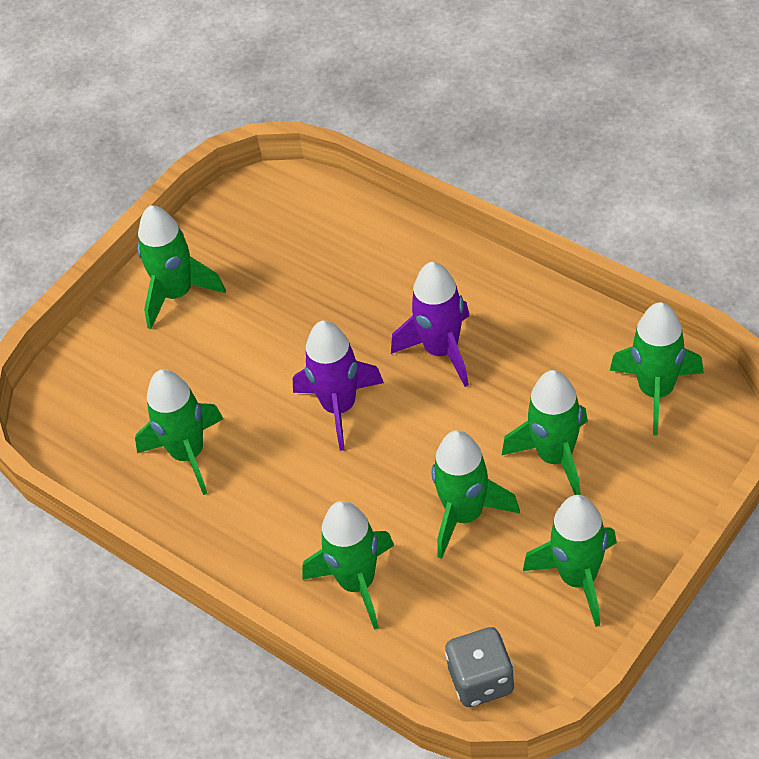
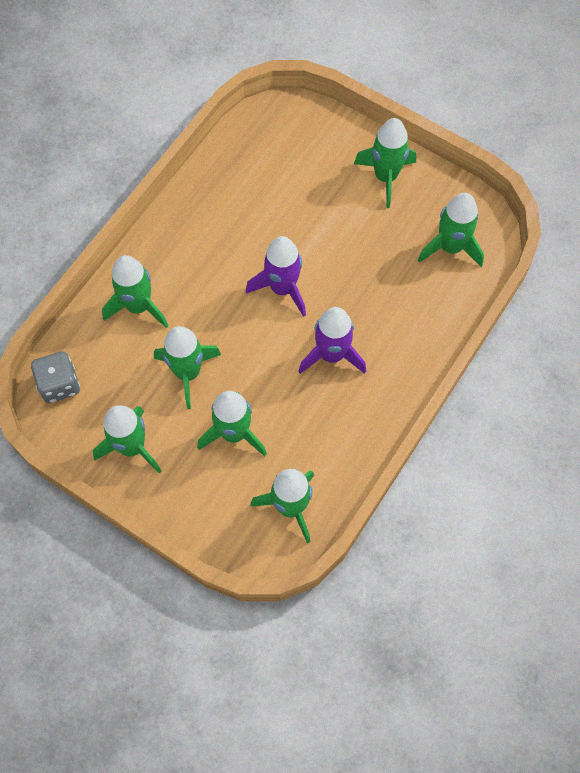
camera: 80 degrees right, 15 degrees up
green rocket [135,369,223,495] -> green rocket moved to [418,193,484,267]

